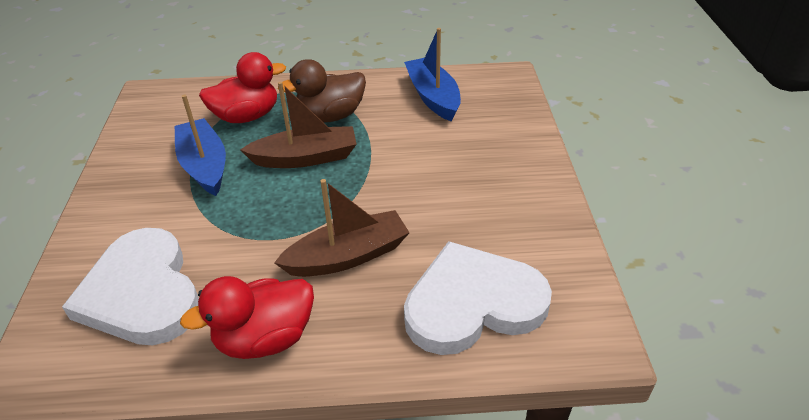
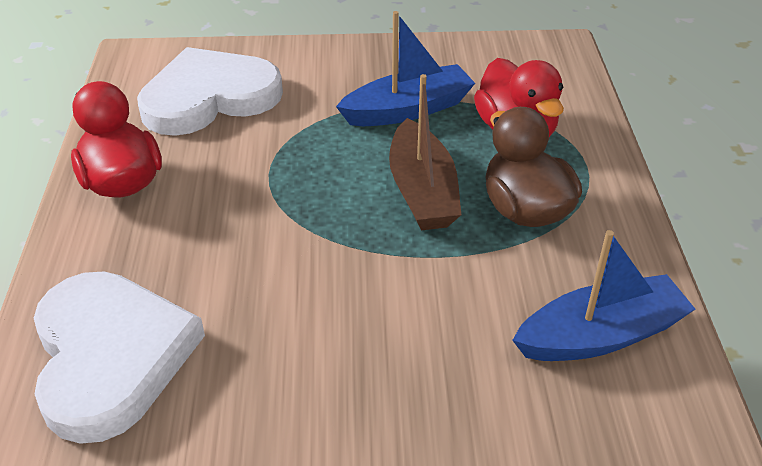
camera: 90 degrees right, 0 degrees up
brown boat [274,179,410,277] -> none

